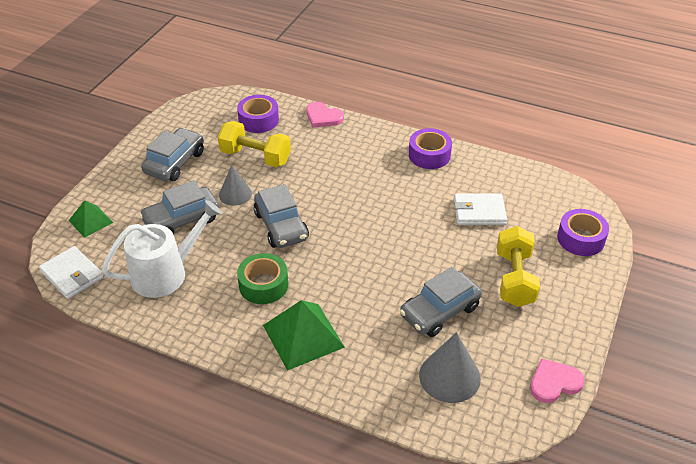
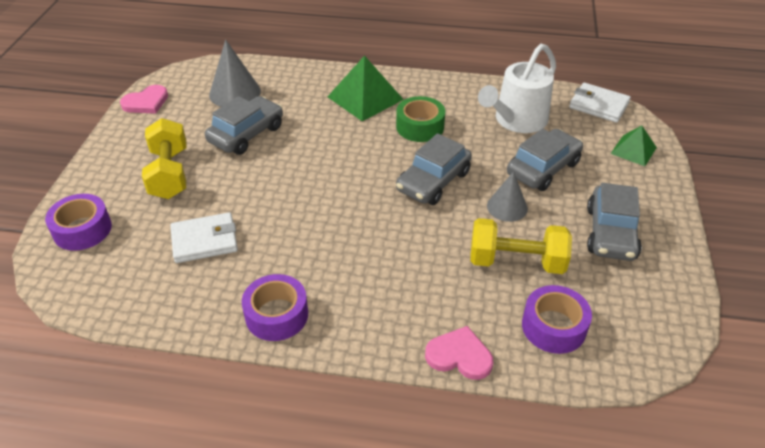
camera: 165 degrees right, 0 degrees up
grey car [253,184,309,248] -> grey car turned 105 degrees counterclockwise [396,133,472,205]

